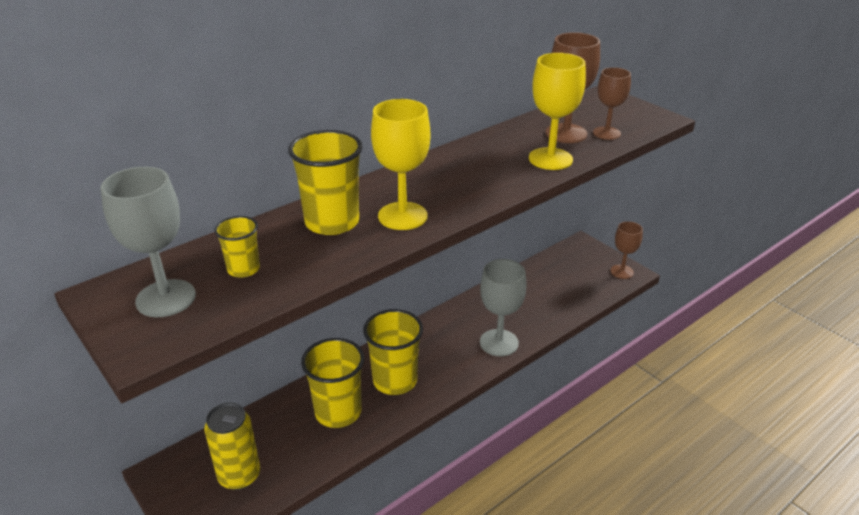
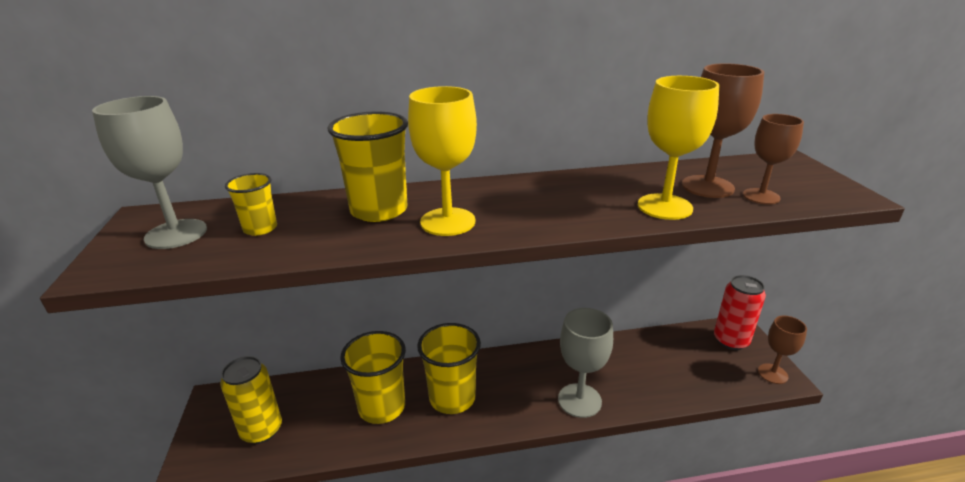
camera: 30 degrees right, 5 degrees down
none -> red can [714,275,766,350]

